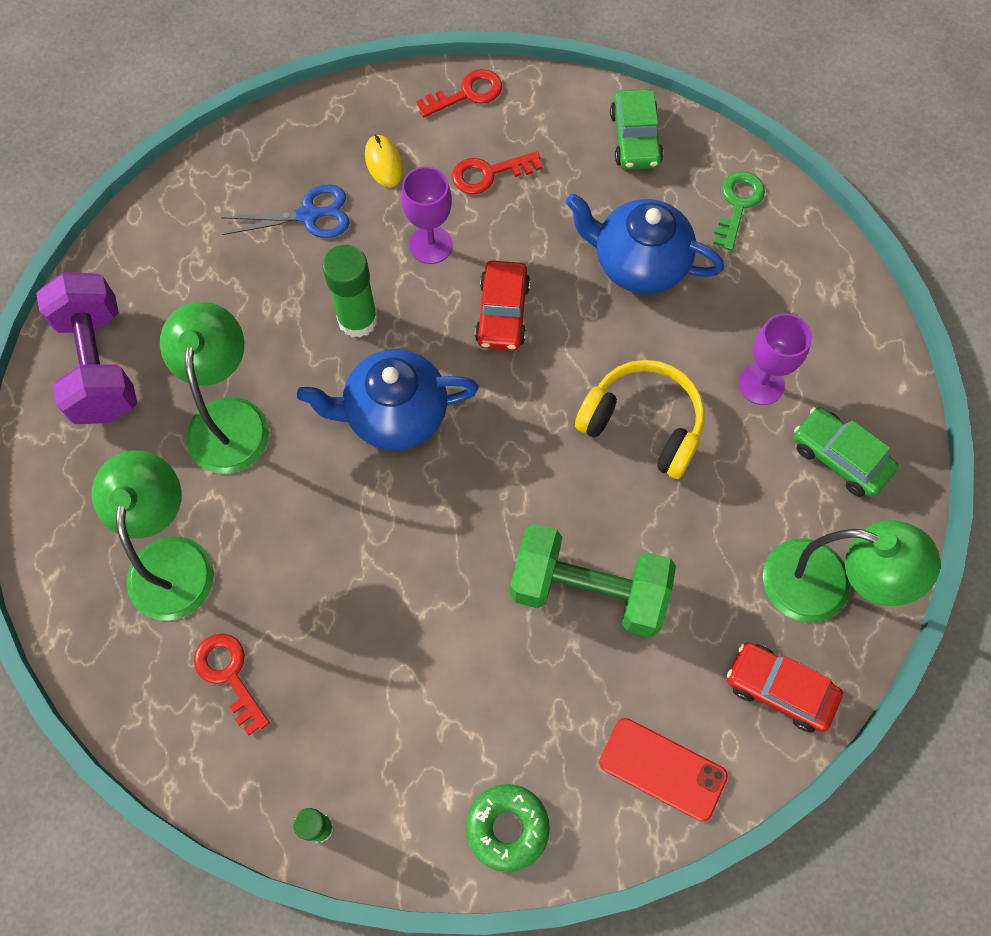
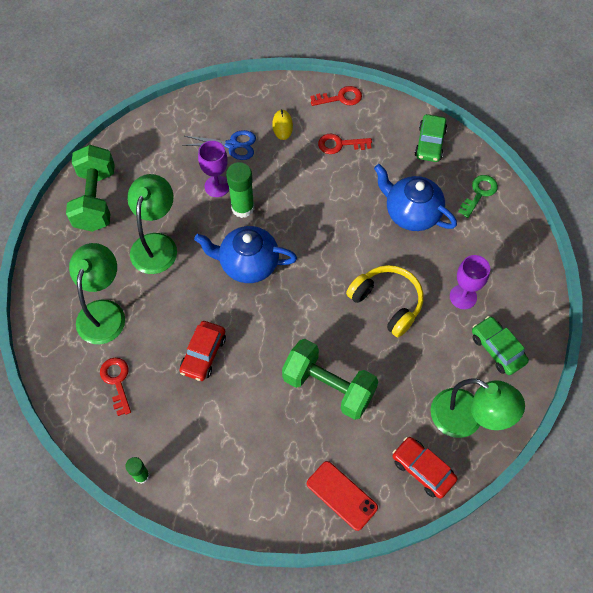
camera: 15 degrees right, 5 degrees down
purple dumbbell [36,272,137,424] -> green dumbbell [66,145,115,232]
purple goblet [401,166,453,264] -> purple goblet moved to [198,141,229,197]
green donut [466,784,550,872] -> none
red car [475,260,530,350] -> red car moved to [179,321,226,381]

